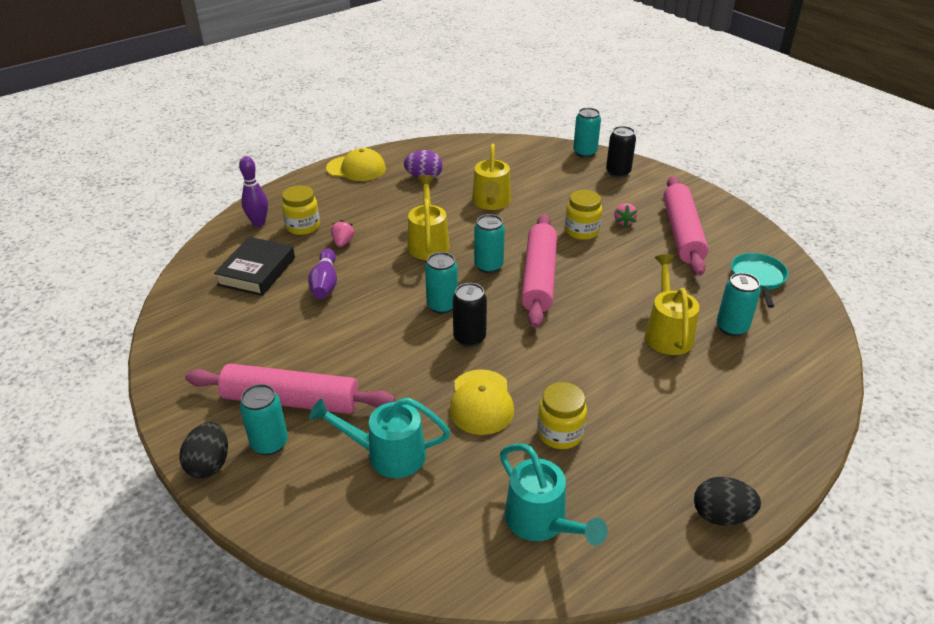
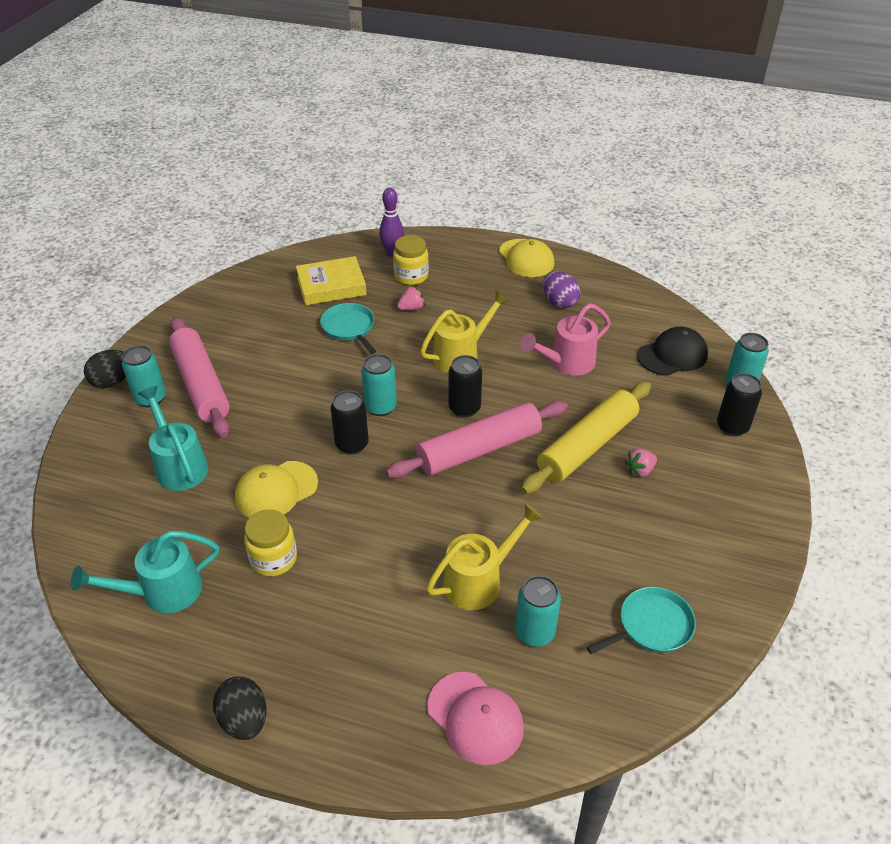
camera: 55 degrees right, 5 degrees up
black book [214,237,295,296] -> yellow book [296,256,367,305]
purple bowling pin [308,248,337,299] -> turquoise pan [320,303,376,354]
yellow watering can [472,143,511,210] -> pink watering can [520,303,611,376]
turquoise can [474,214,505,273] -> black can [449,355,482,418]
turquoise watering can [500,444,608,546] -> turquoise watering can turned 45 degrees clockwise [71,531,219,613]
yellow jar [565,190,602,240] -> yellow rolling pin [521,382,651,494]
pink rolling pin [663,176,709,276] -> none
none -> pink cap [427,672,524,765]
none -> black cap [637,327,708,376]

